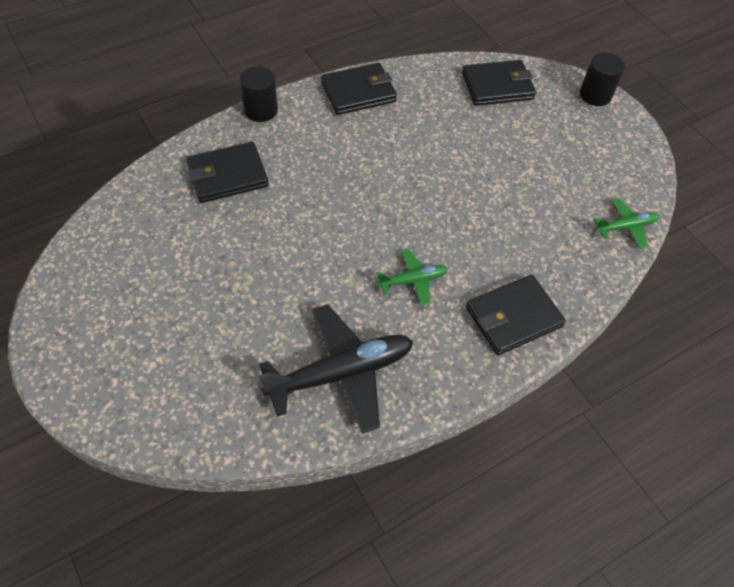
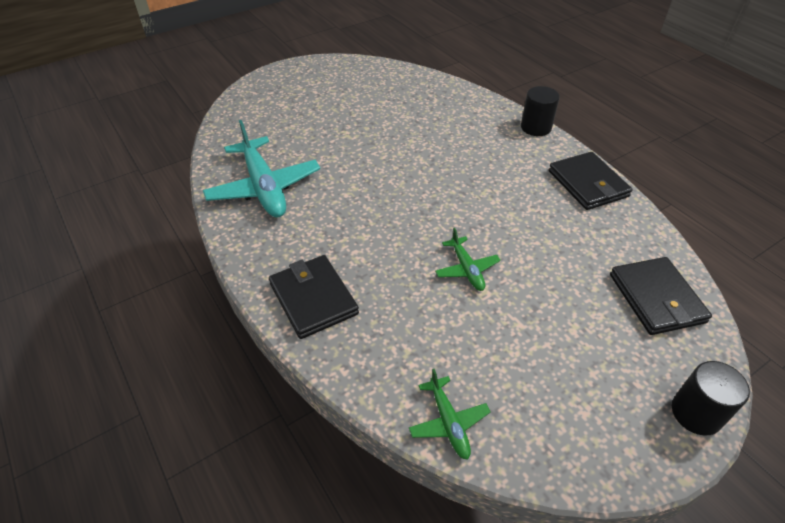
camera: 90 degrees right, 10 degrees down
black wallet [186,142,269,203] -> none
black plane [259,304,413,434] -> turquoise plane [203,120,320,218]
green plane [376,249,448,306] -> green plane moved to [435,228,501,291]

